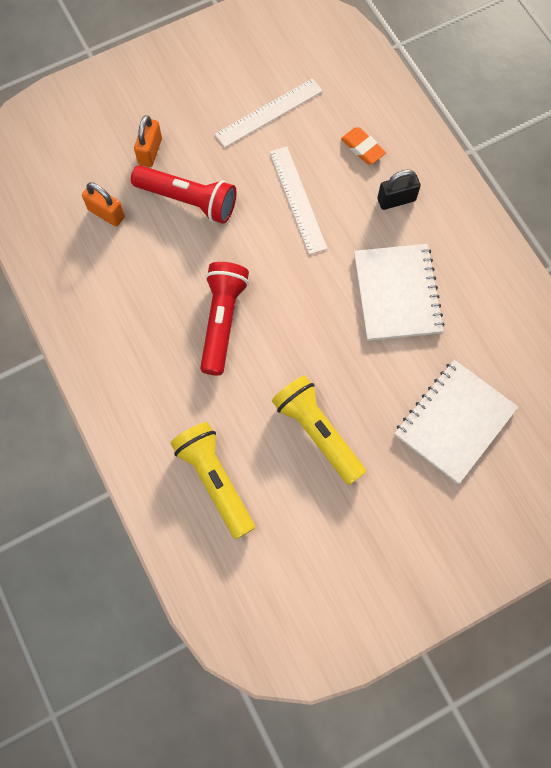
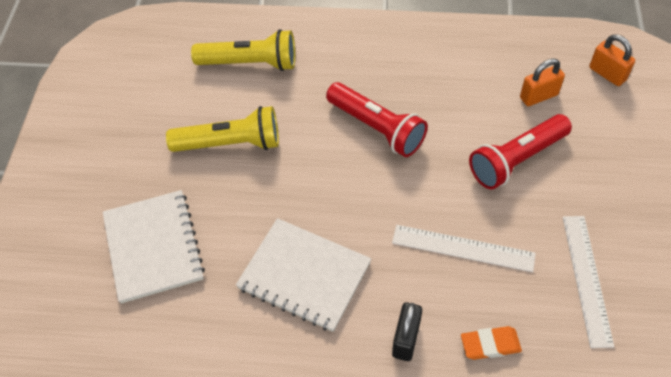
camera: 125 degrees right, 15 degrees down
orange padlock [134,115,162,167] -> orange padlock moved to [589,34,635,86]

